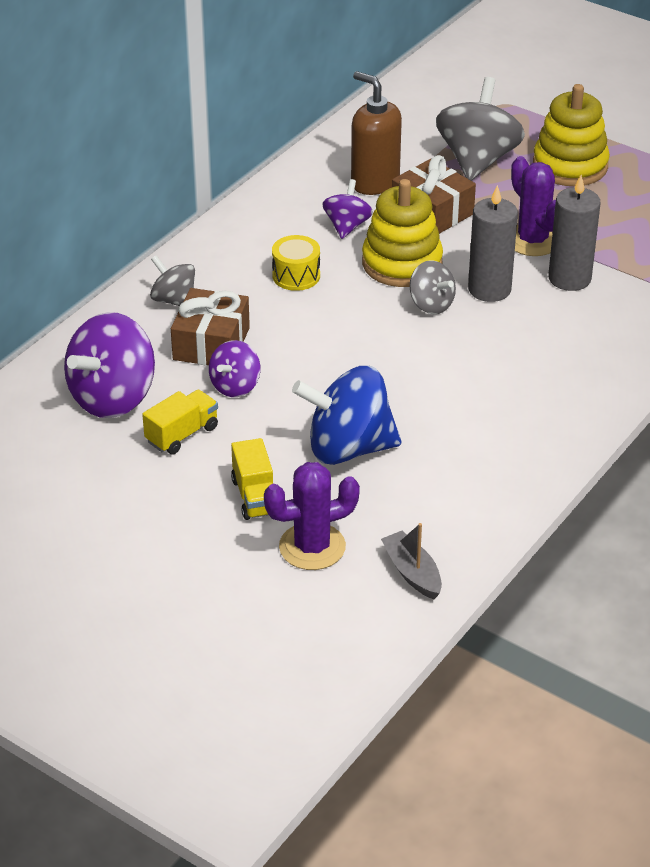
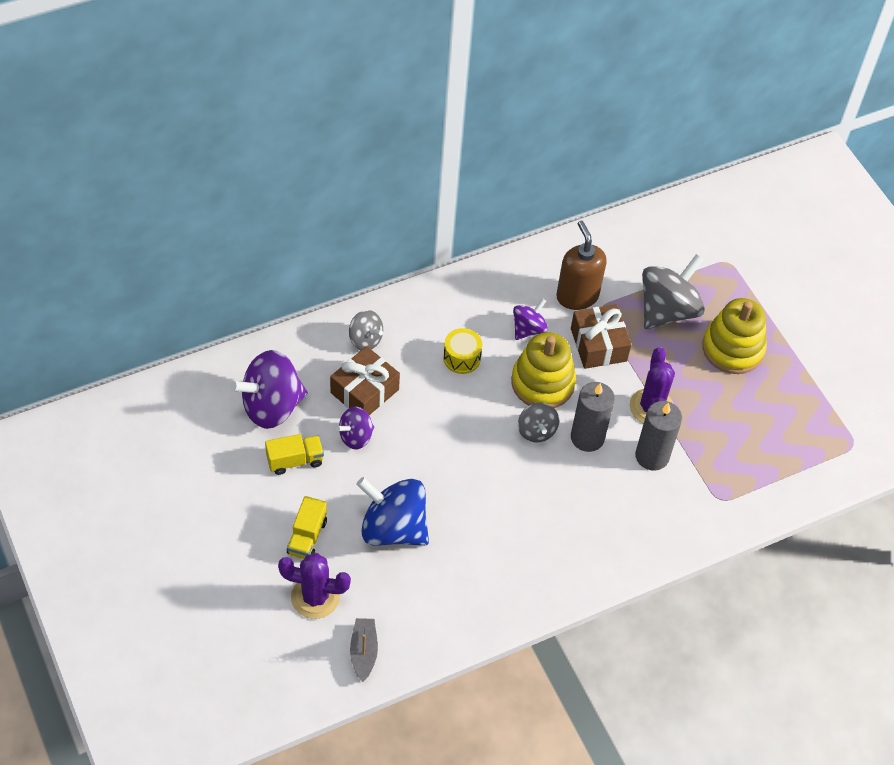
camera: 25 degrees right, 15 degrees up
grey spinning top [150,255,195,306] -> grey spinning top turned 150 degrees clockwise [349,310,383,350]

